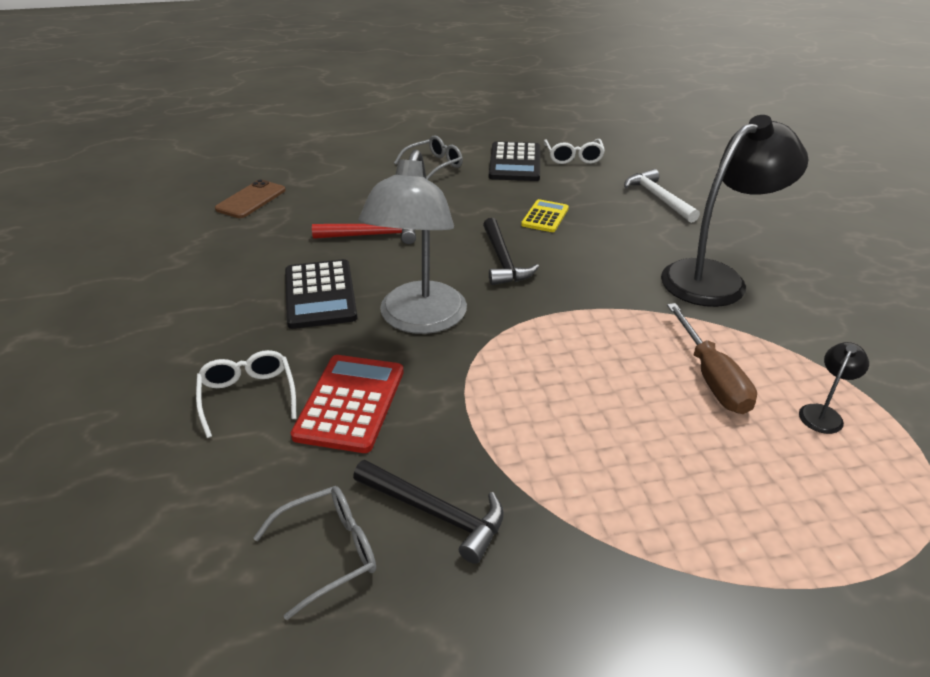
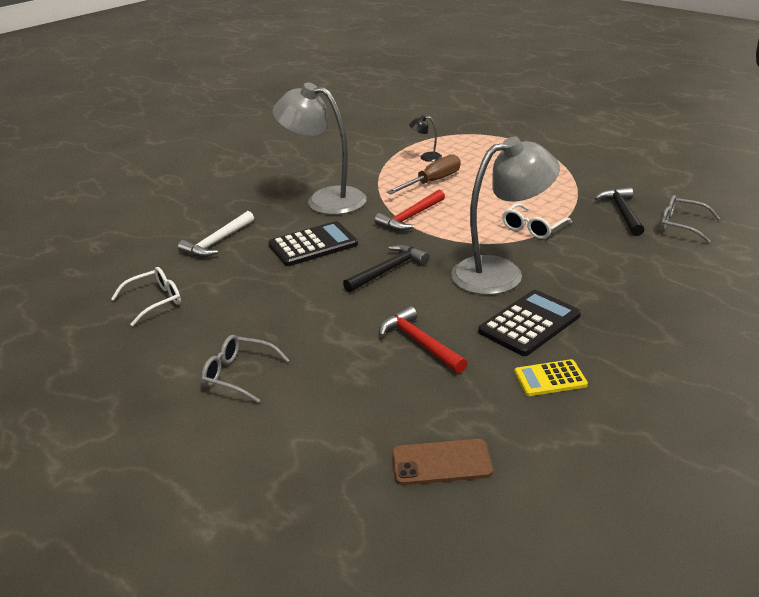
camera: 120 degrees left, 5 degrees down
white glasses [196,350,297,438] -> white glasses moved to [502,203,572,239]
red calculator [291,355,404,453] -> none
black calculator [489,141,540,181] -> black calculator moved to [269,221,358,266]
yellow calculator [521,199,569,232] -> yellow calculator moved to [514,359,588,396]
black lamp [661,115,808,307] -> grey lamp [272,82,367,215]
none -> red hammer [374,190,445,231]

